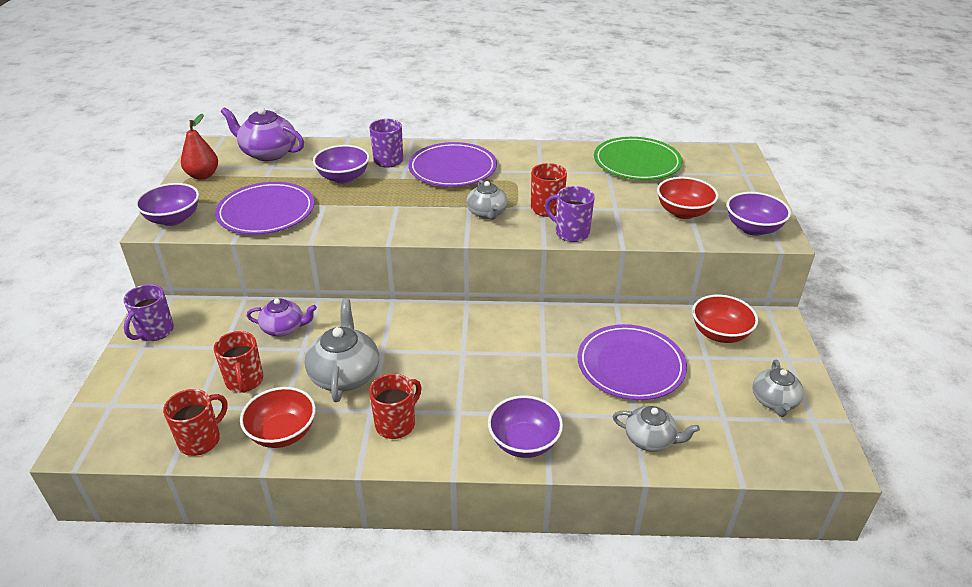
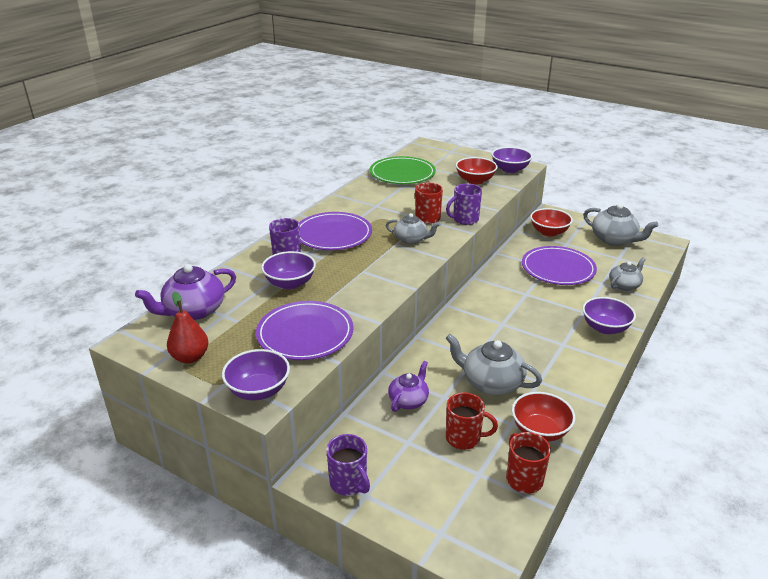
camera: 60 degrees left, 5 degrees down
red mug [369,374,422,439] -> none
grey teapot [753,360,804,417] -> grey teapot [583,203,658,246], size x1.56

